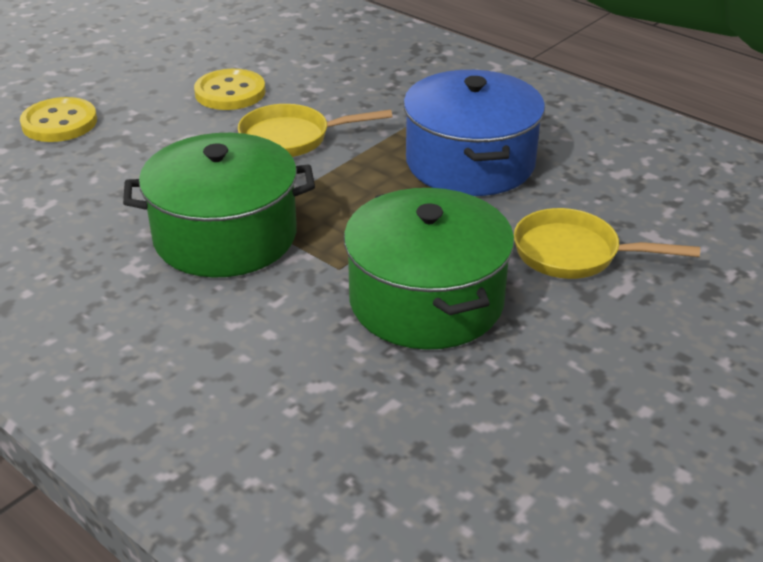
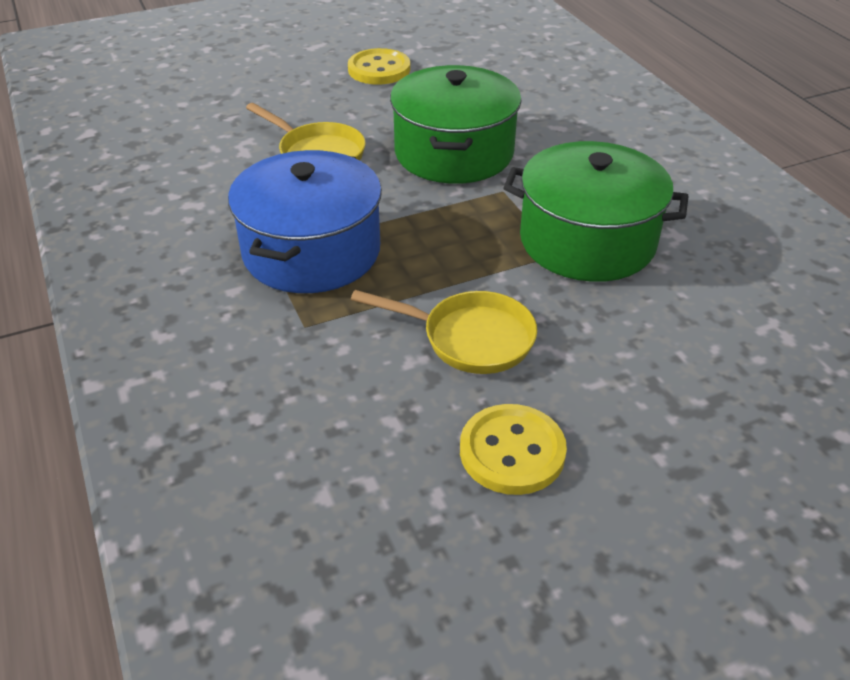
camera: 155 degrees left, 5 degrees up
yellow button [20,97,97,142] -> yellow button moved to [348,48,410,85]

